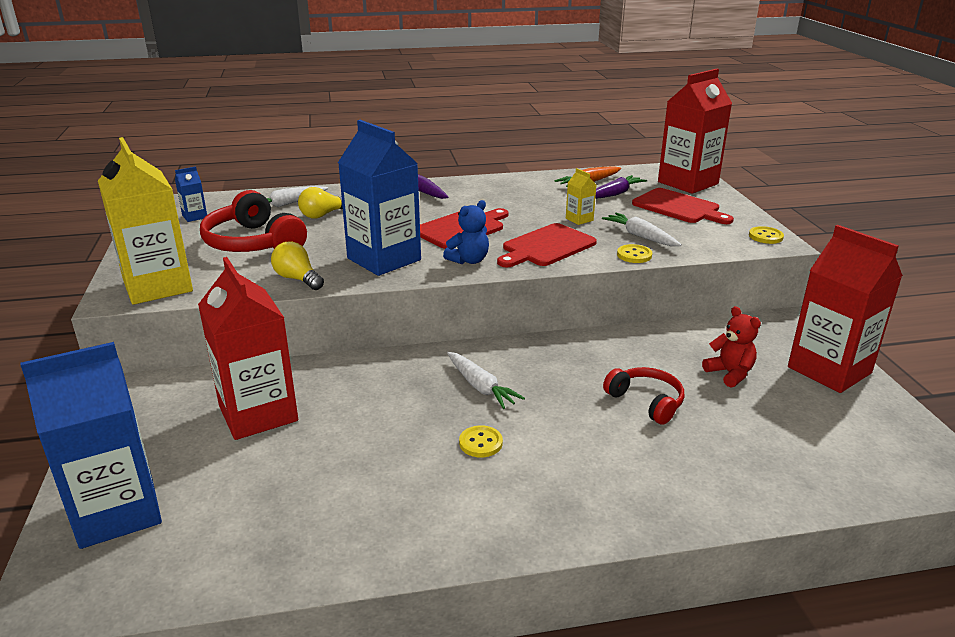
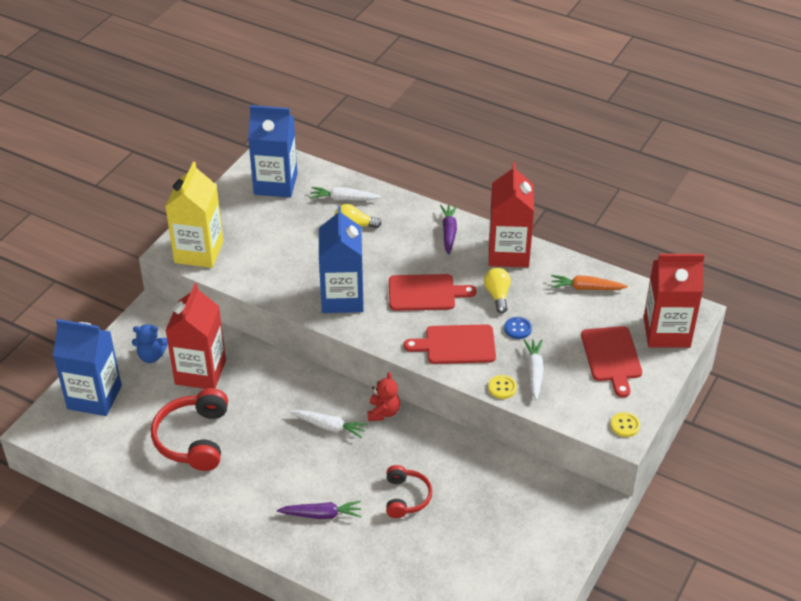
camera: 40 degrees right, 15 degrees up
blue carton [175,167,207,222] -> blue carton [248,105,298,198], size x2.39
red headphones [200,190,307,252] -> red headphones moved to [151,388,228,471]
yellow light bulb [271,241,324,290] -> yellow light bulb moved to [484,268,511,313]
blue teddy bear [443,200,489,264] -> blue teddy bear moved to [132,324,168,363]
white carrot [447,352,525,409] -> white carrot turned 75 degrees counterclockwise [290,410,368,438]
yellow button [459,425,503,457] -> none
yellow carton [566,168,596,225] -> blue button [504,317,532,339]
purple carrot [595,175,647,199] -> purple carrot moved to [277,501,361,519]
red teddy bear [702,306,761,388] -> red teddy bear moved to [367,372,400,421]
red carton [788,225,903,393] -> red carton moved to [489,162,534,267]

